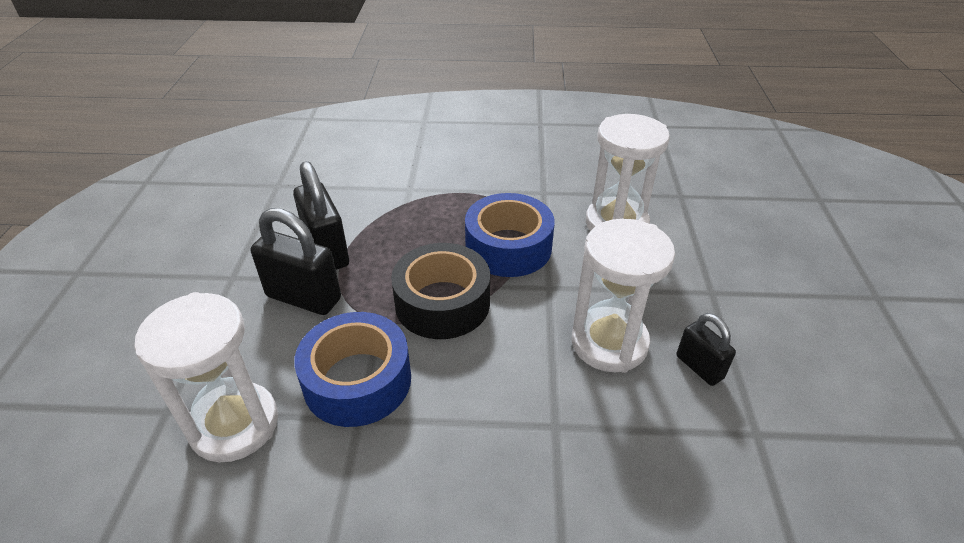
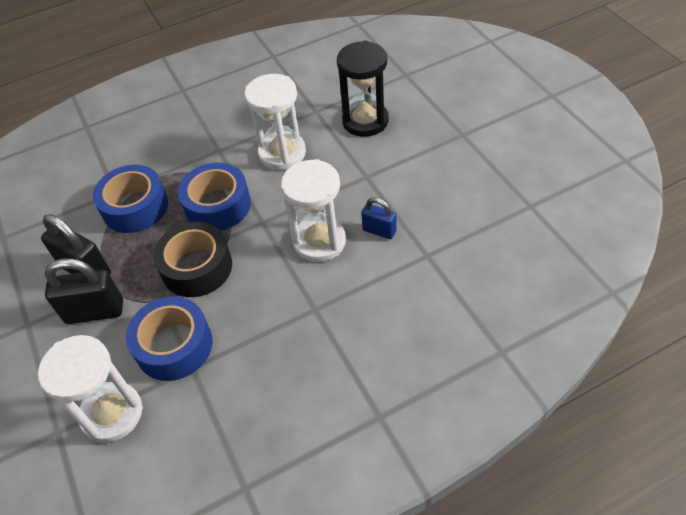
camera: 25 degrees left, 10 degrees up
black padlock [677,313,736,386] -> blue padlock [361,197,397,239]
none -> blue tape [93,165,168,233]
none -> black hourglass [337,41,389,137]

